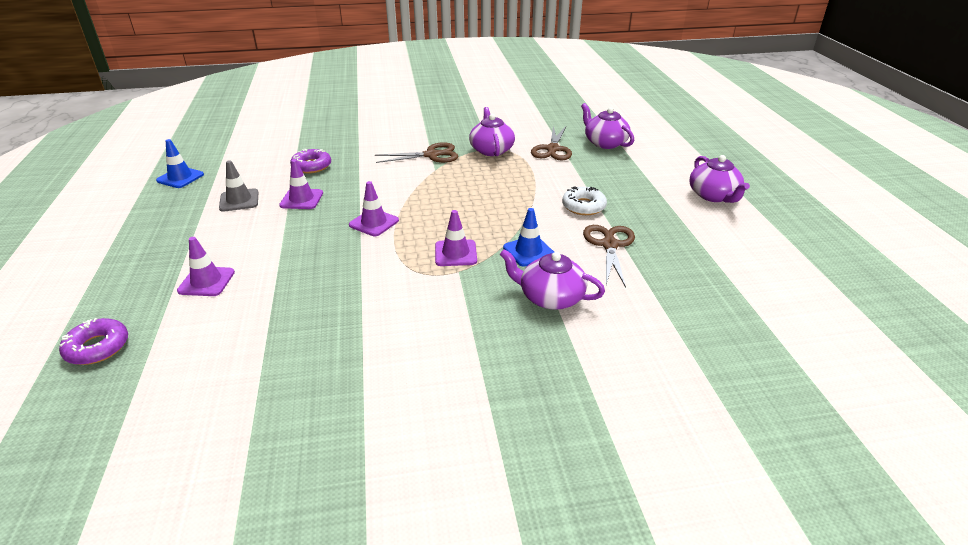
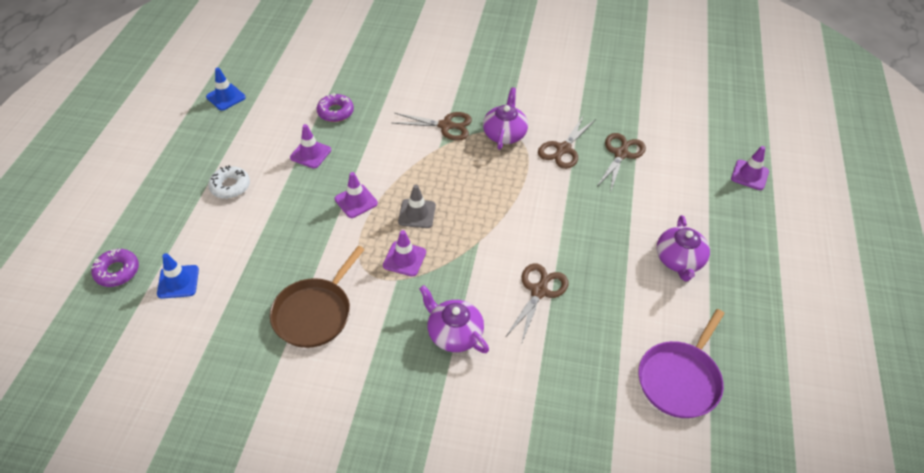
camera: 20 degrees right, 15 degrees up
purple traffic cone [177,237,235,296] -> purple traffic cone moved to [731,146,769,190]
grey traffic cone [219,160,258,212] -> grey traffic cone moved to [398,185,436,228]
blue traffic cone [503,208,554,267] -> blue traffic cone moved to [157,253,199,299]
white donut [562,186,607,215] -> white donut moved to [208,165,250,199]
purple teapot [581,103,634,149] -> brown scissors [597,133,646,193]
none -> brown pan [270,246,365,348]
none -> purple pan [638,309,725,418]

